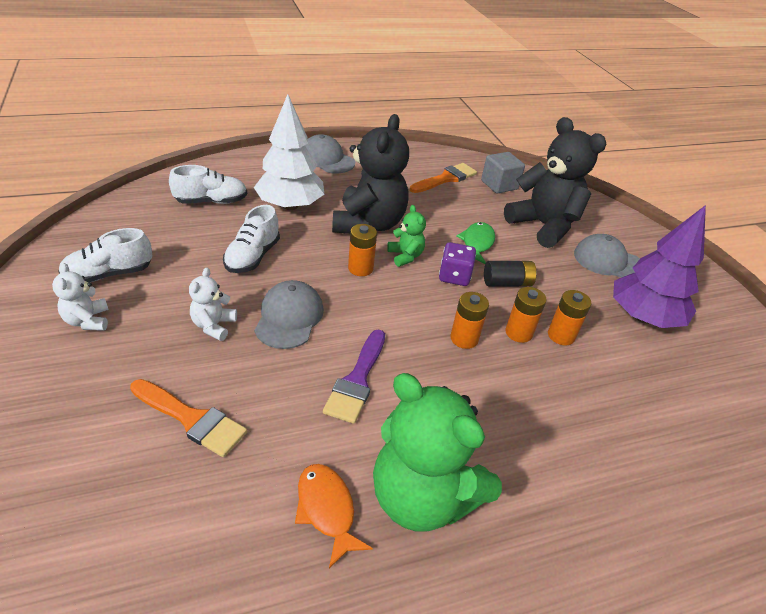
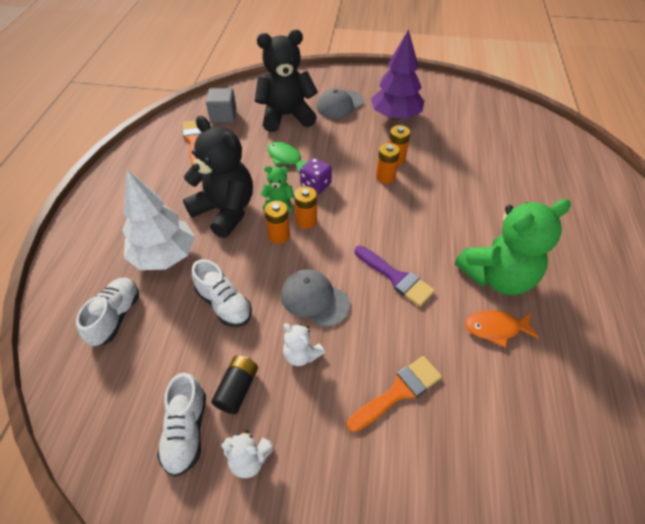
camera: 60 degrees left, 10 degrees up
grey cap [305,134,355,173] -> none
orange battery [451,292,489,349] -> orange battery moved to [294,186,317,229]
black battery [484,261,537,286] -> black battery moved to [211,355,258,414]

